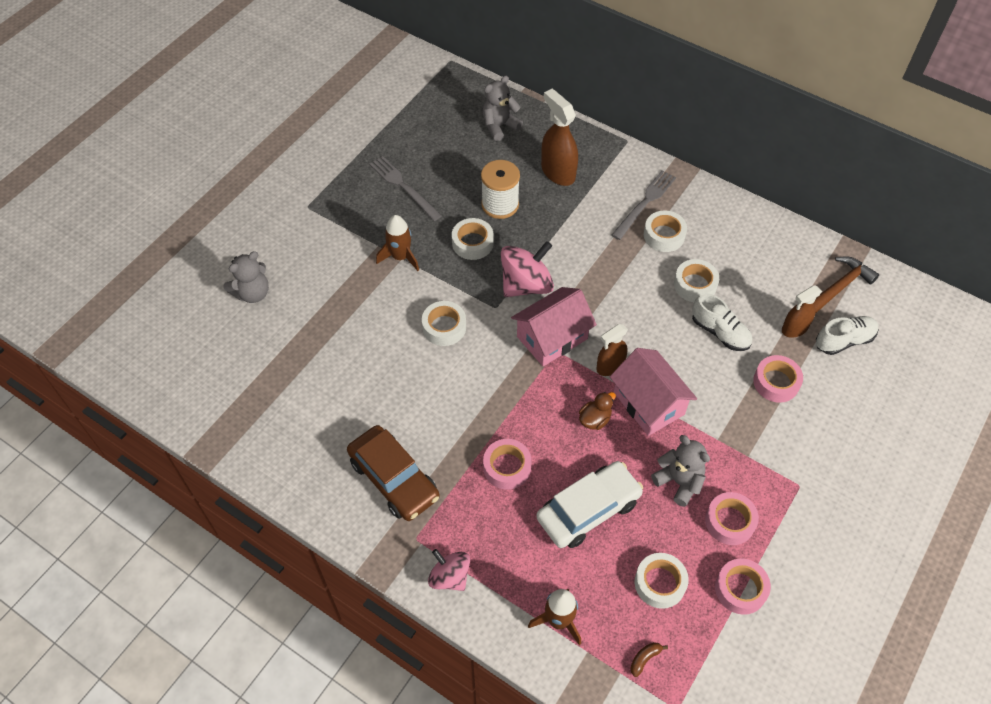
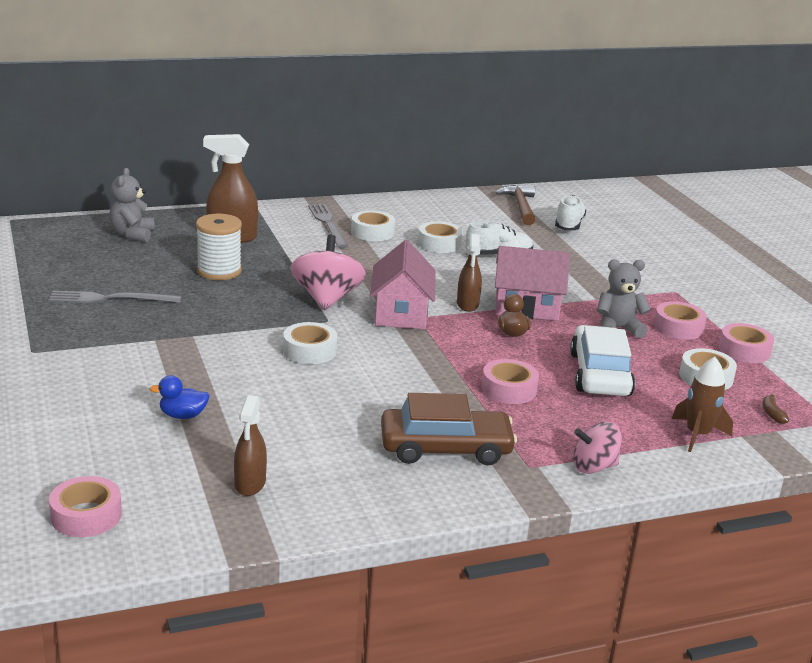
camera: 55 degrees left, 30 degrees down
grey teddy bear [224,251,269,303] -> none
brown rocket [376,215,419,271] -> none
white tape [452,218,494,260] -> none
pink tape [753,355,803,403] -> pink tape moved to [49,476,122,537]
brown spray bottle [782,285,822,338] -> brown spray bottle moved to [234,395,267,496]
none -> blue duck [150,375,210,419]

